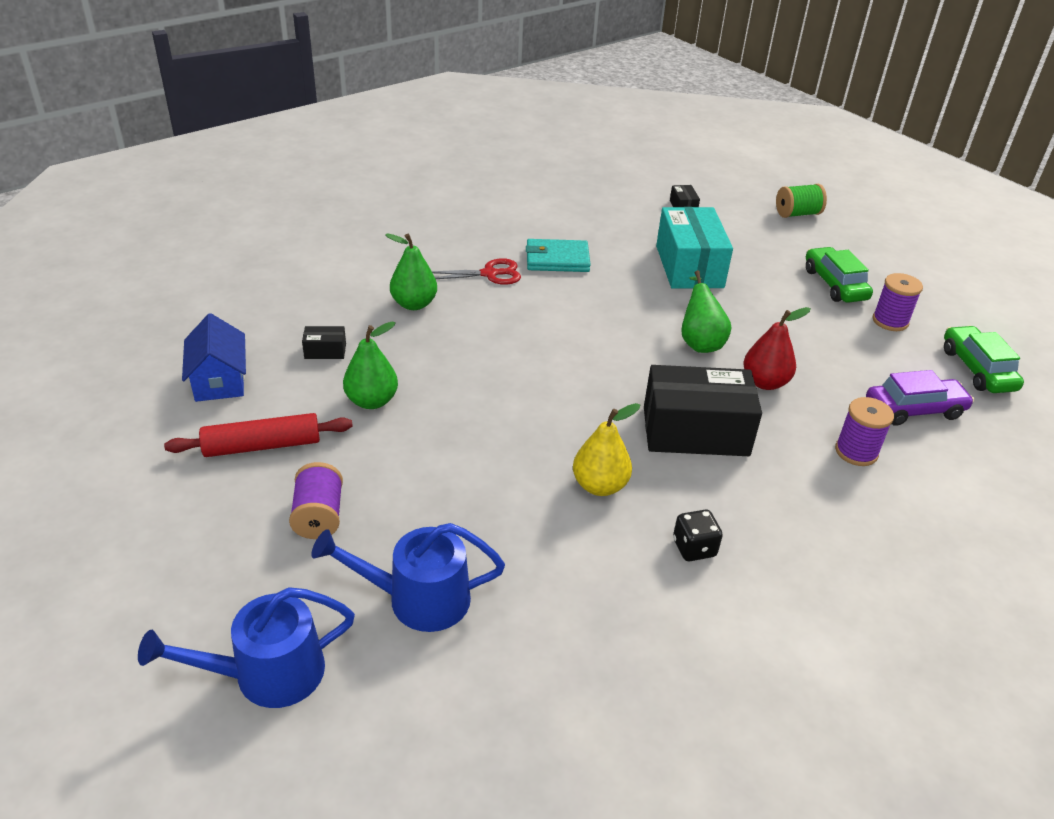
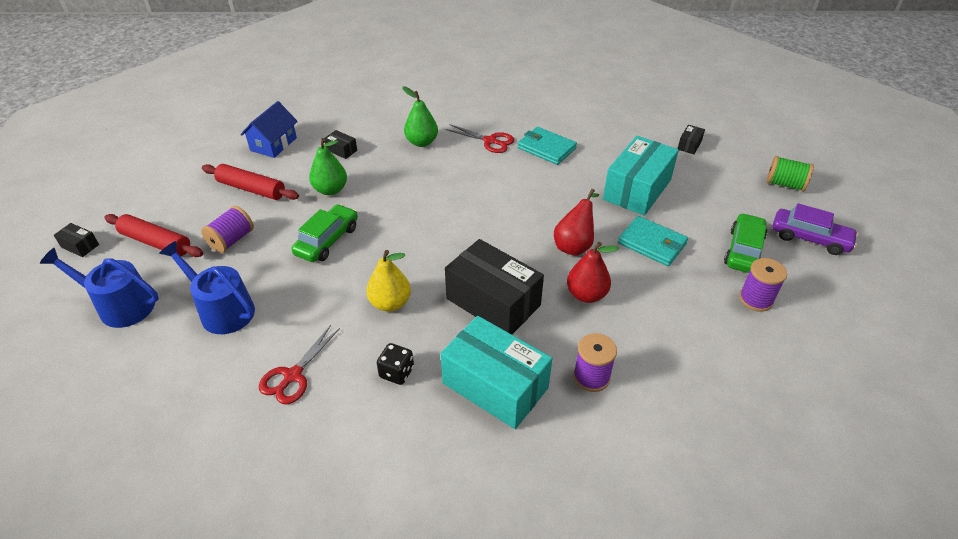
camera: 40 degrees right, 5 degrees up
green pear [681,270,732,353] -> red pear [554,189,599,256]
purple car [866,370,974,426] -> purple car moved to [773,203,859,255]
green car [944,326,1024,393] -> green car moved to [291,204,358,262]
none -> black box [54,223,99,257]
none -> red rolling pin [104,214,203,257]
none -> red scissors [259,325,340,404]
none -> turquoise box [441,316,552,429]
none -> turquoise wallet [618,216,688,266]

